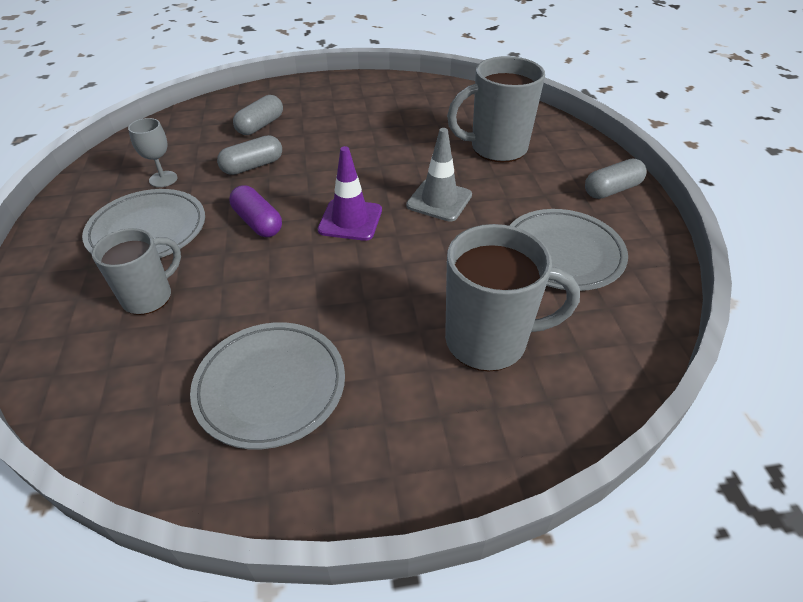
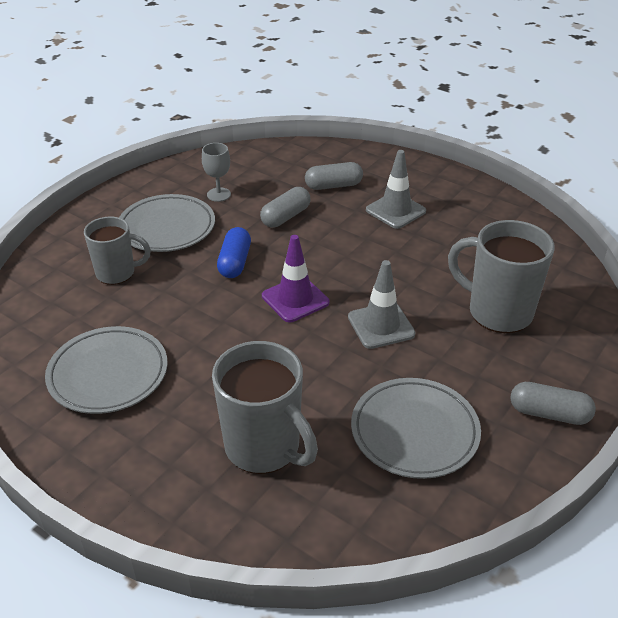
camera: 45 degrees right, 5 degrees down
grey capsule [217,135,282,175] -> grey capsule turned 60 degrees counterclockwise [260,187,311,227]
purple capsule [229,185,282,237] -> blue capsule [217,227,251,278]
none -> grey traffic cone [366,150,426,229]

